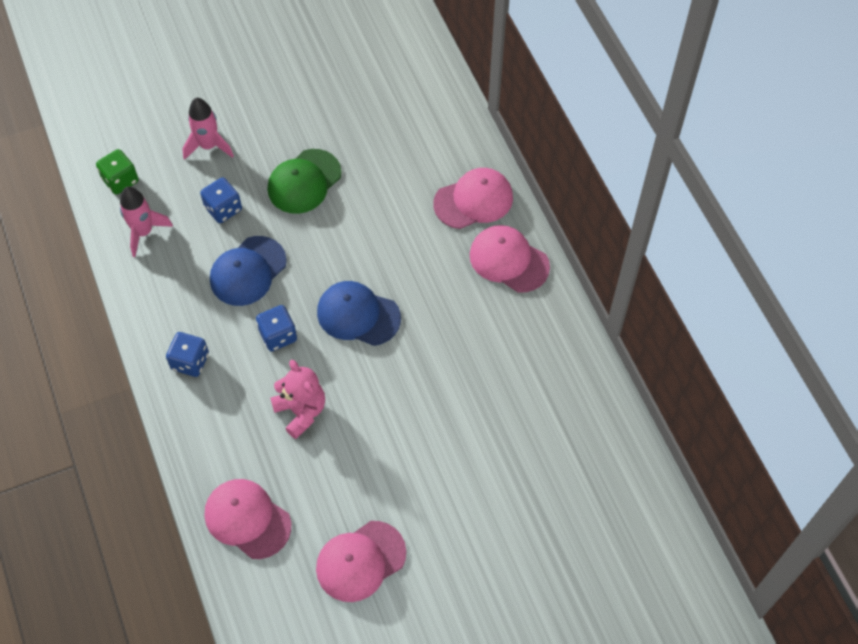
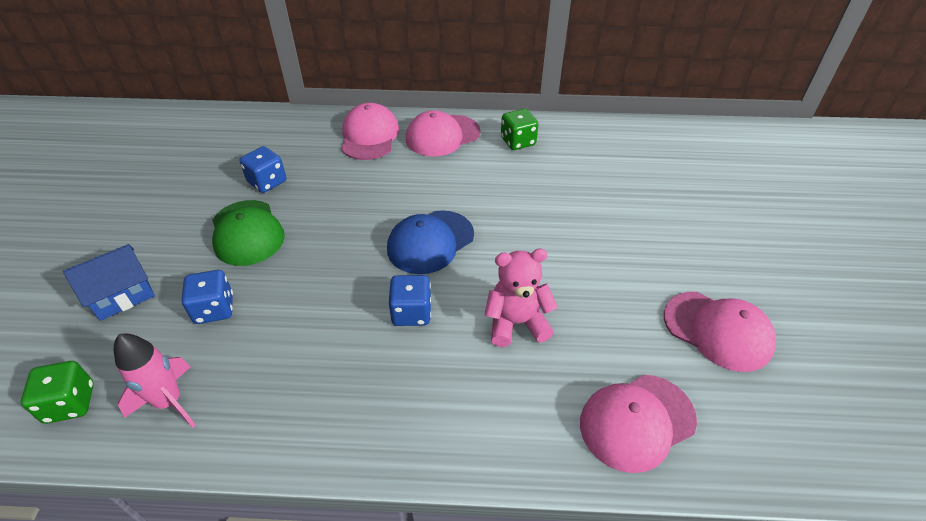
camera: 65 degrees left, 15 degrees down
blue dice [166,332,209,377] -> blue dice moved to [240,146,286,193]
pink rocket [183,98,234,160] -> blue house [63,244,155,321]
blue cap [210,236,287,306] -> none
pink cap [316,521,406,602] -> pink cap turned 45 degrees counterclockwise [664,292,776,372]
none -> green dice [501,109,538,150]

